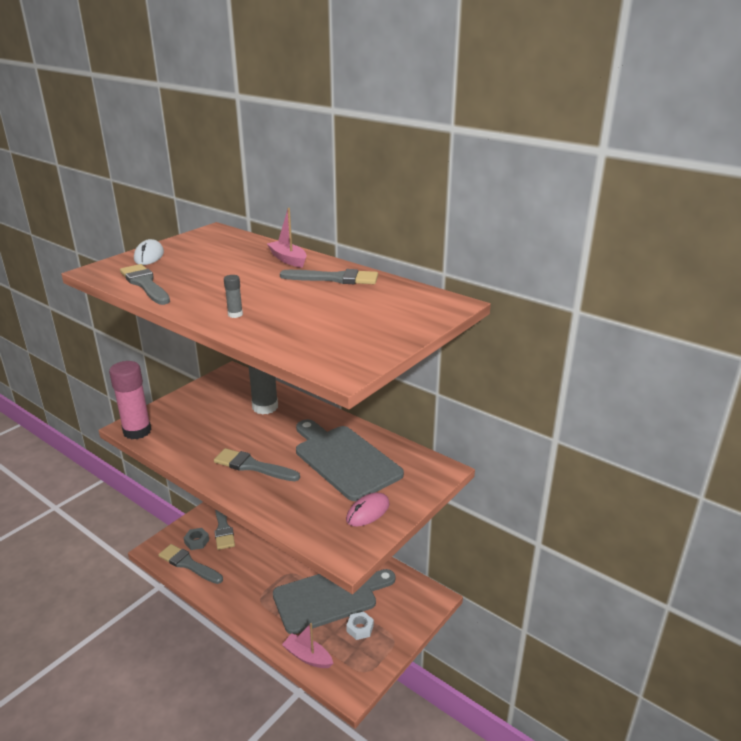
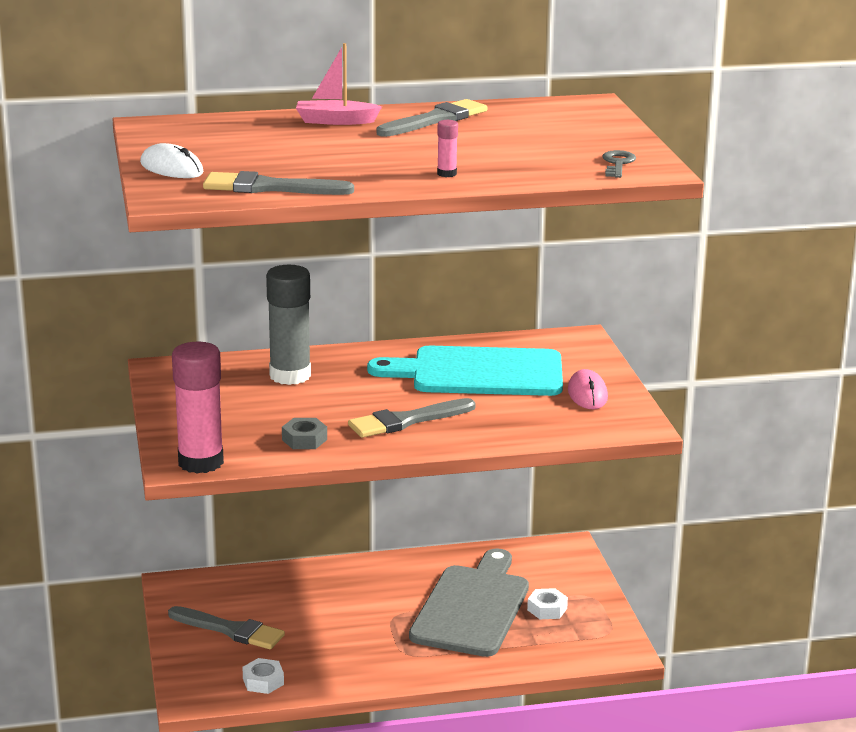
camera: 50 degrees left, 5 degrees down
grey brush [158,544,223,584] -> white nut [242,658,284,694]
grey nut [184,528,209,550] -> grey nut moved to [282,418,327,449]
grey glue stick [224,275,243,318] -> pink glue stick [437,120,458,177]
pink boat [282,623,333,668] -> none
grey cutting board [296,419,404,501] -> turquoise cutting board [367,346,563,396]
none -> grey key [603,150,636,178]

